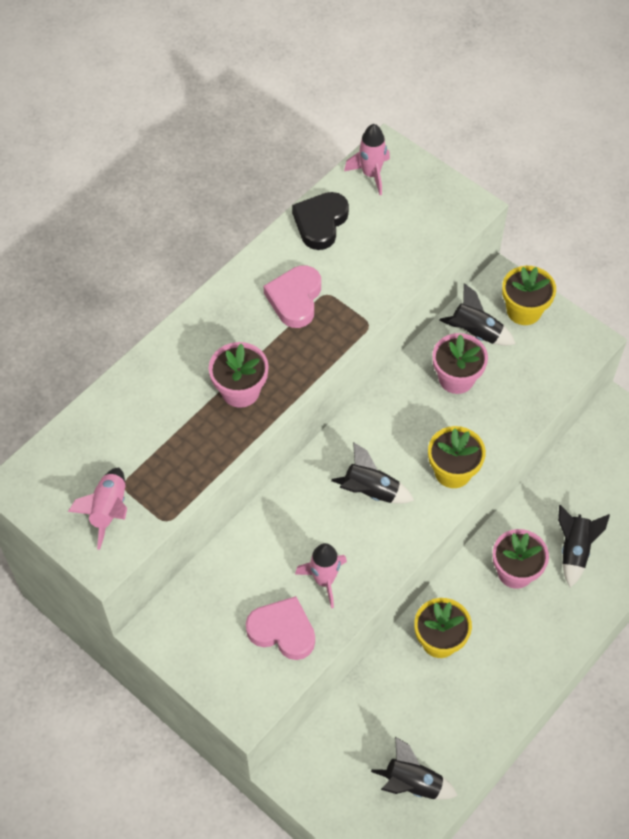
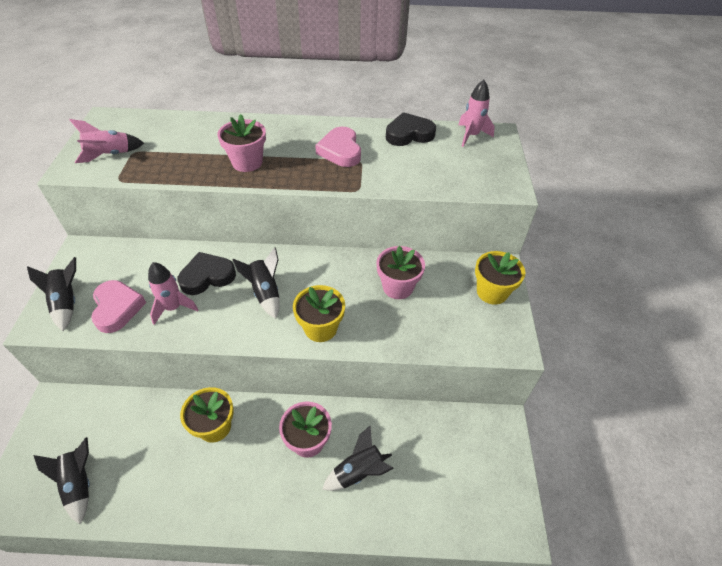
camera: 50 degrees right, 10 degrees down
pink heart [264,265,321,328] -> pink heart turned 75 degrees counterclockwise [315,127,361,167]
black rocket [439,283,516,346] -> black rocket moved to [27,257,76,331]
none -> black heart [178,252,236,295]

